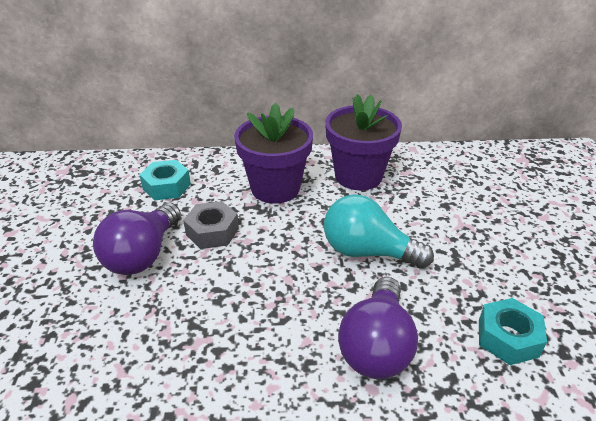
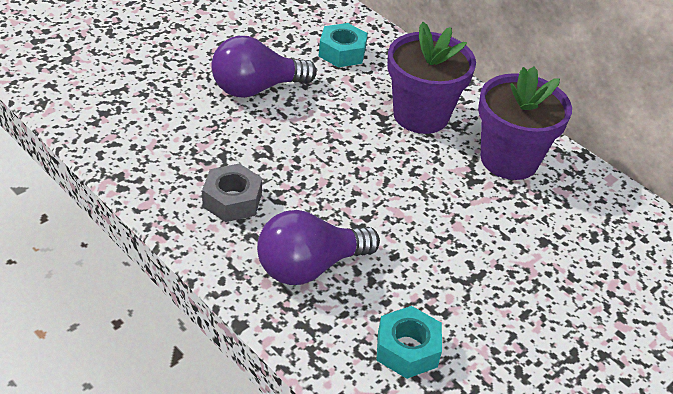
camera: 45 degrees right, 5 degrees up
grey nut [183,201,239,249] -> grey nut moved to [202,163,262,222]
turquoise light bulb [324,194,434,269] -> none

